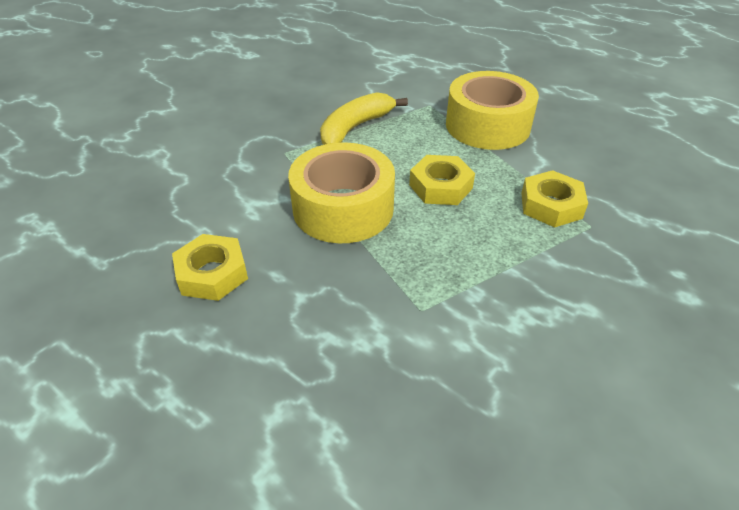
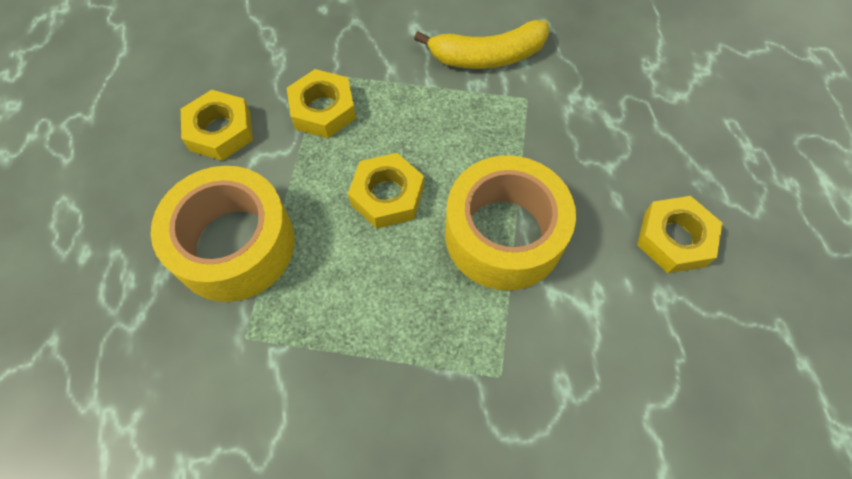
camera: 140 degrees left, 20 degrees up
yellow banana [320,92,408,145] -> yellow banana moved to [414,20,549,69]
none -> yellow nut [181,90,253,161]

